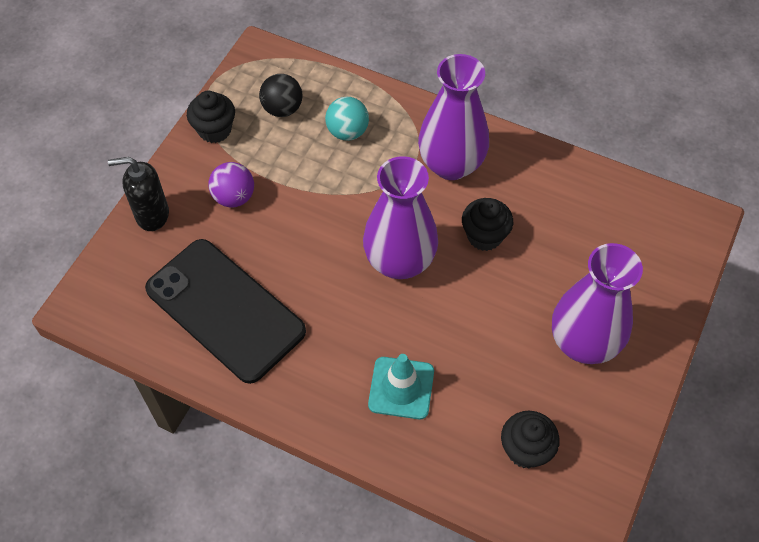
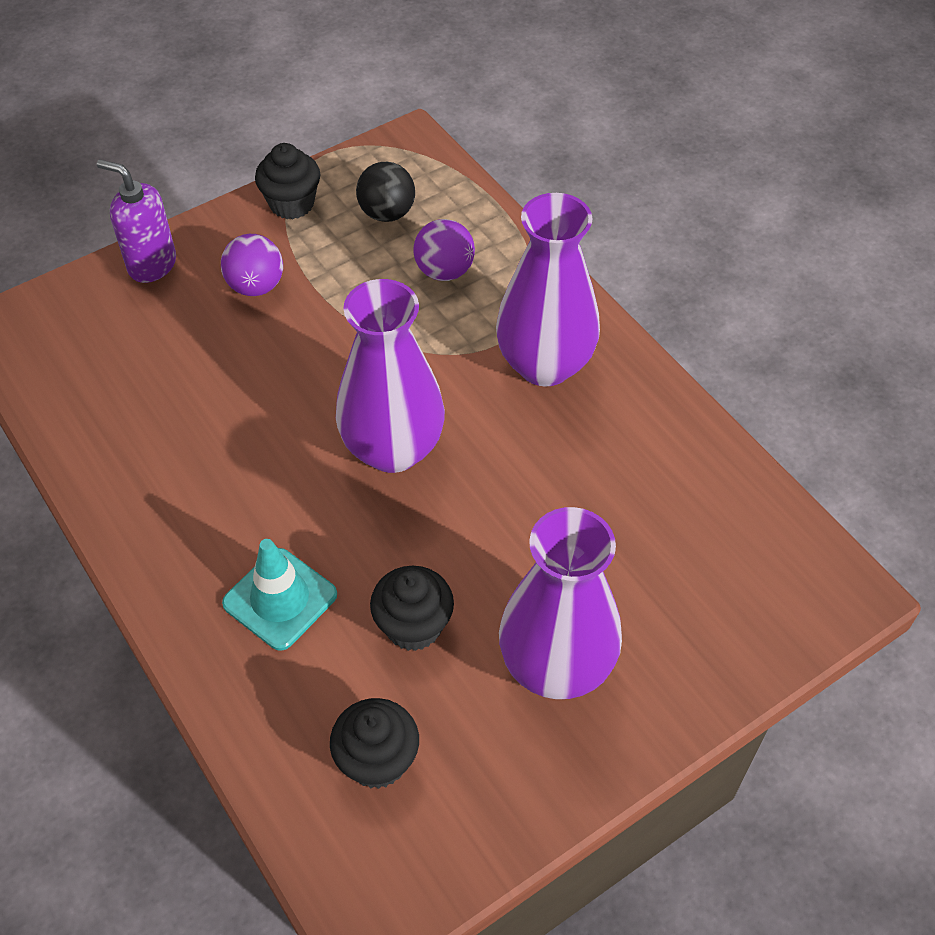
camera: 30 degrees right, 5 degrees down
black soap dispenser [108,157,169,231] -> purple soap dispenser [97,159,176,283]
black phone [145,239,306,384] -> none
turquoise ball [325,97,369,141] -> purple ball [414,219,475,281]
black cupcake [462,198,513,251] -> black cupcake moved to [370,566,454,651]

